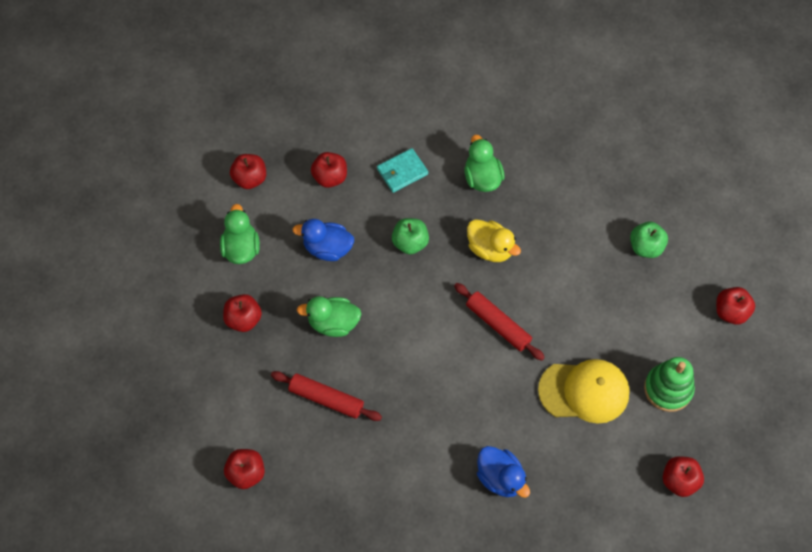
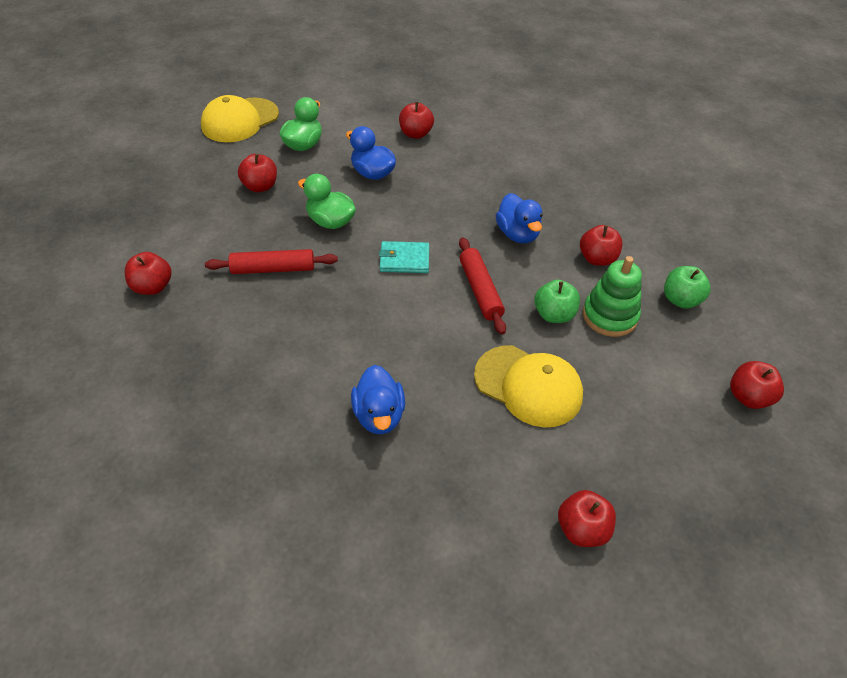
camera: 30 degrees right, 15 degrees down
red apple [230,154,266,189] -> red apple moved to [580,225,622,266]
red rolling pin [271,371,382,421] -> red rolling pin turned 60 degrees counterclockwise [205,249,338,274]
turquoise wallet [377,148,428,193] -> turquoise wallet moved to [379,241,429,273]
green apple [392,218,429,255] -> green apple moved to [534,280,580,323]
green duck [464,135,505,192] -> none
yellow duck [467,219,521,262] -> blue duck [496,193,543,244]
green stacking toy [644,357,695,412] -> green stacking toy moved to [583,256,642,337]
none -> yellow cap [201,95,279,142]

